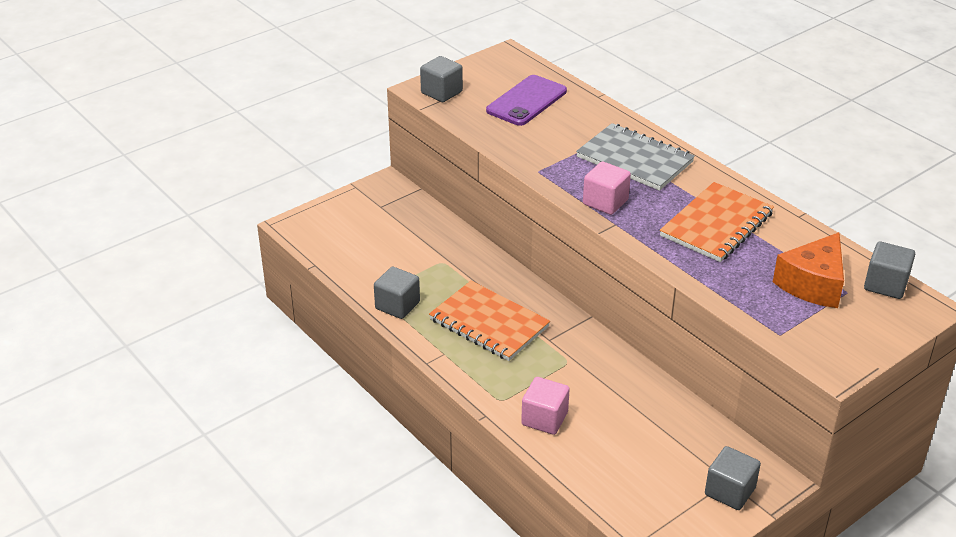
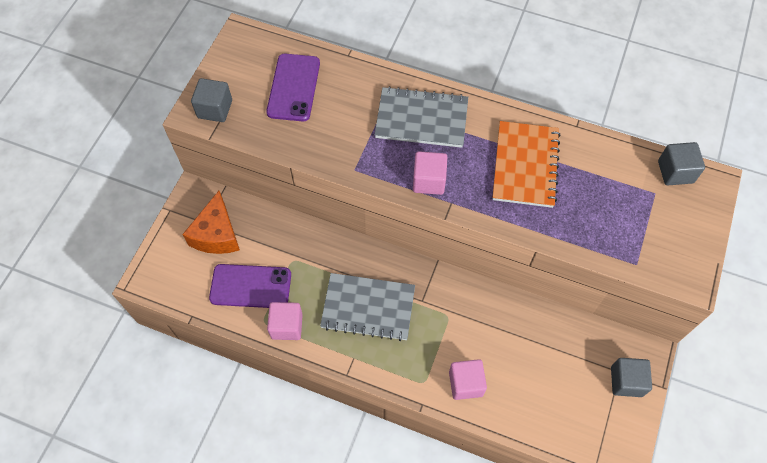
camera: 30 degrees left, 25 degrees up
grey cube [374,267,420,319] -> pink cube [267,302,303,340]
orange notebook [429,281,550,361] -> grey notebook [320,273,415,341]
orange cheese [773,232,844,308] -> orange cheese moved to [182,191,240,254]
none -> purple phone [209,264,291,308]

